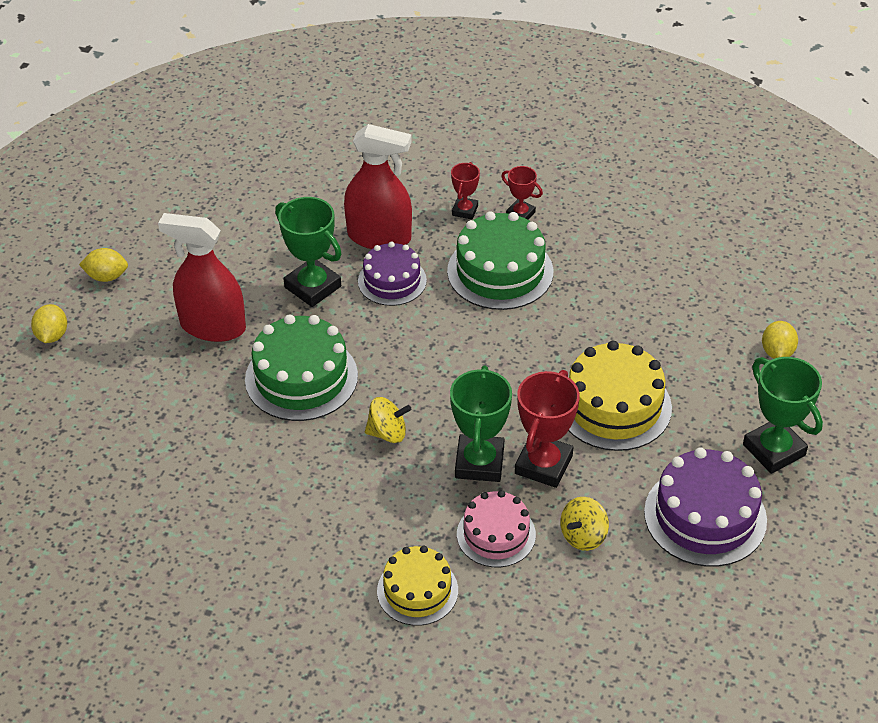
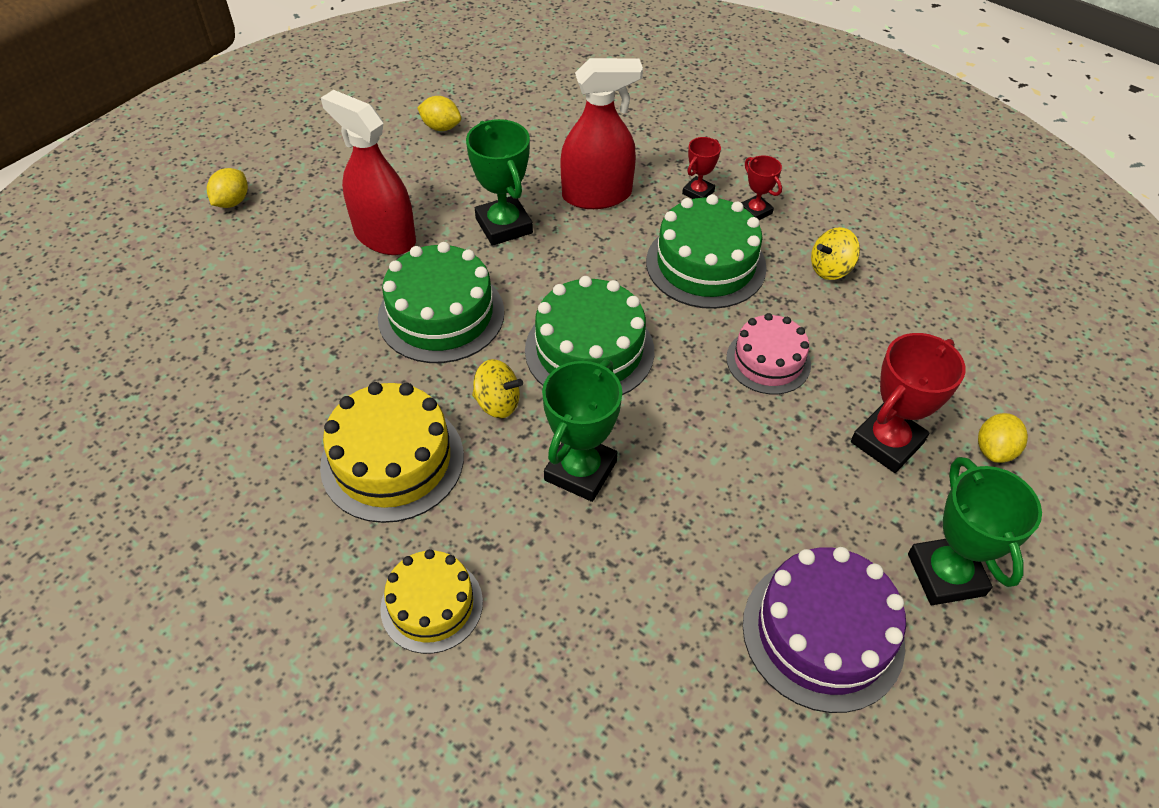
camera: 20 degrees right, 5 degrees up
yellow lemon [79,248,128,282] -> yellow lemon moved to [417,96,461,131]
red spray bottle [344,124,412,249] -> red spray bottle turned 45 degrees counterclockwise [561,58,643,209]
purple cake [358,242,427,306] -> none
pink cake [457,490,536,567] -> pink cake moved to [726,313,811,394]
red trophy [515,370,580,488] -> red trophy moved to [851,333,966,473]
yellow spinning top [560,497,609,551] -> yellow spinning top moved to [811,227,860,280]
yellow cake [568,341,672,451] -> yellow cake moved to [320,382,464,523]
none -> green cake [525,276,654,395]

